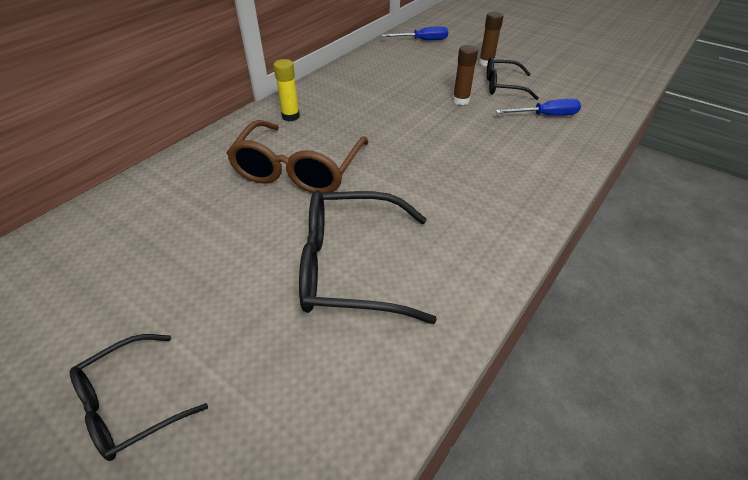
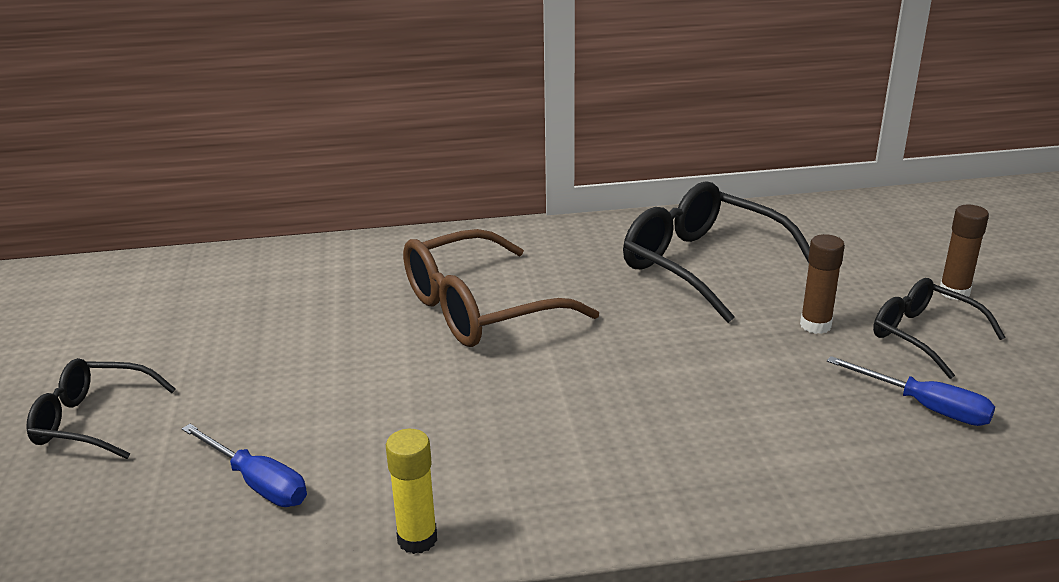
camera: 45 degrees right, 15 degrees down
yellow glue stick [273,59,300,121] -> yellow glue stick moved to [386,429,437,554]
black glasses [299,190,437,324] -> black glasses moved to [623,182,810,323]
blue screwdriver [382,26,448,40] -> blue screwdriver moved to [182,424,307,507]

